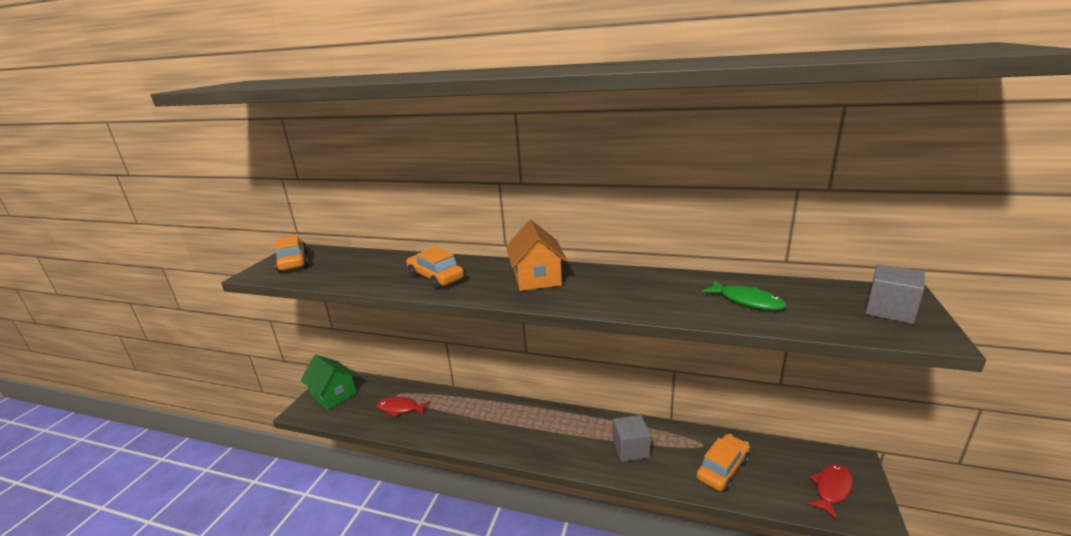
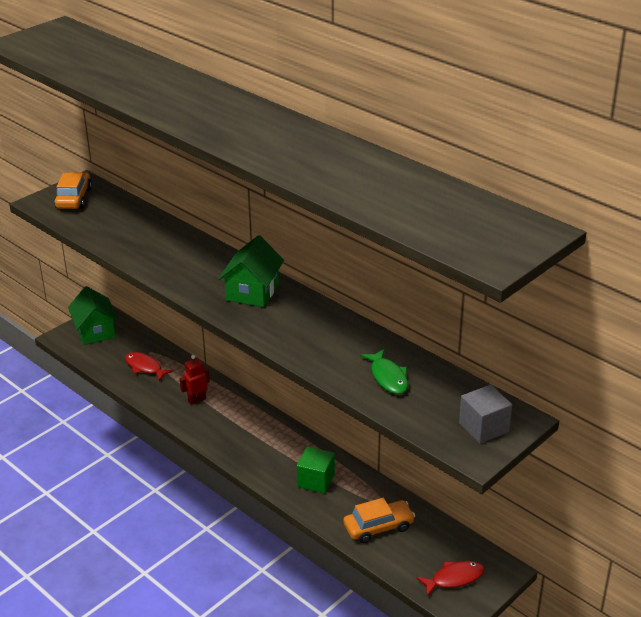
camera: 25 degrees right, 10 degrees up
orange car [406,247,464,289] -> none
orange house [506,220,567,291] -> green house [218,235,284,307]
grey cube [613,415,651,462] -> green cube [297,446,335,494]
none -> red robot [180,355,210,405]

